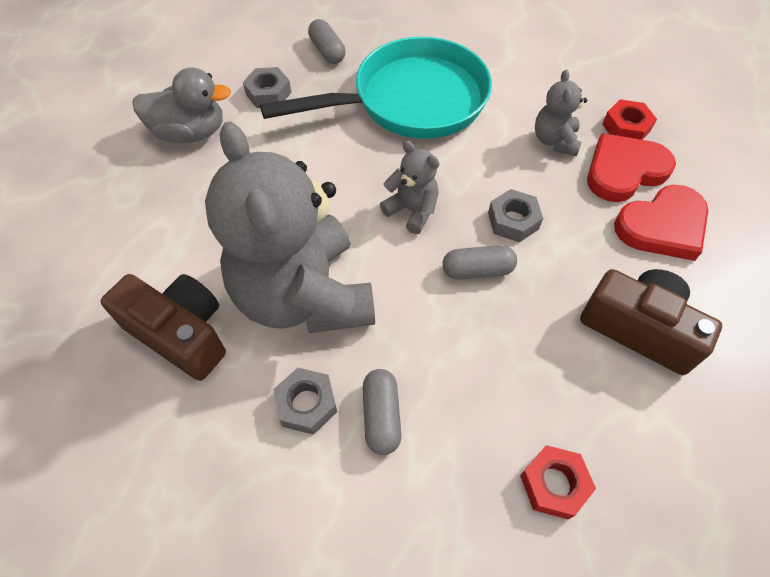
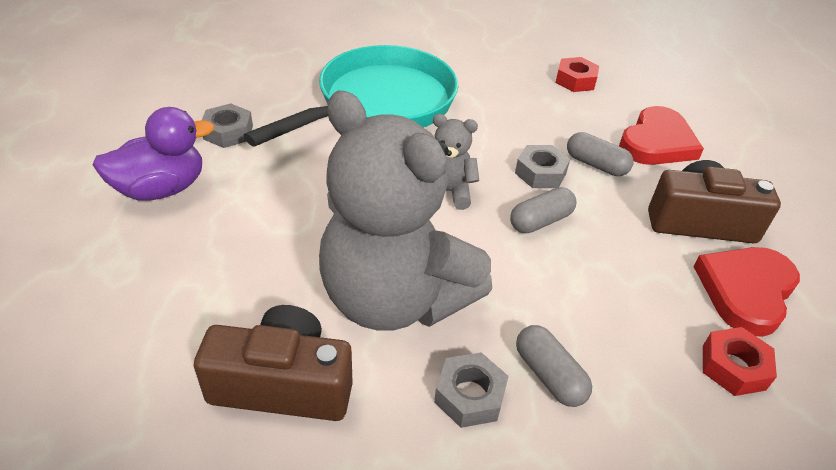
camera: 30 degrees left, 15 degrees down
grey duck [133,67,231,143] -> purple duck [93,107,214,201]
grey capsule [308,19,346,64] -> grey capsule moved to [567,132,633,176]
grey teddy bear [535,69,587,156] -> none
red heart [587,133,676,202] -> red heart moved to [693,247,800,337]

